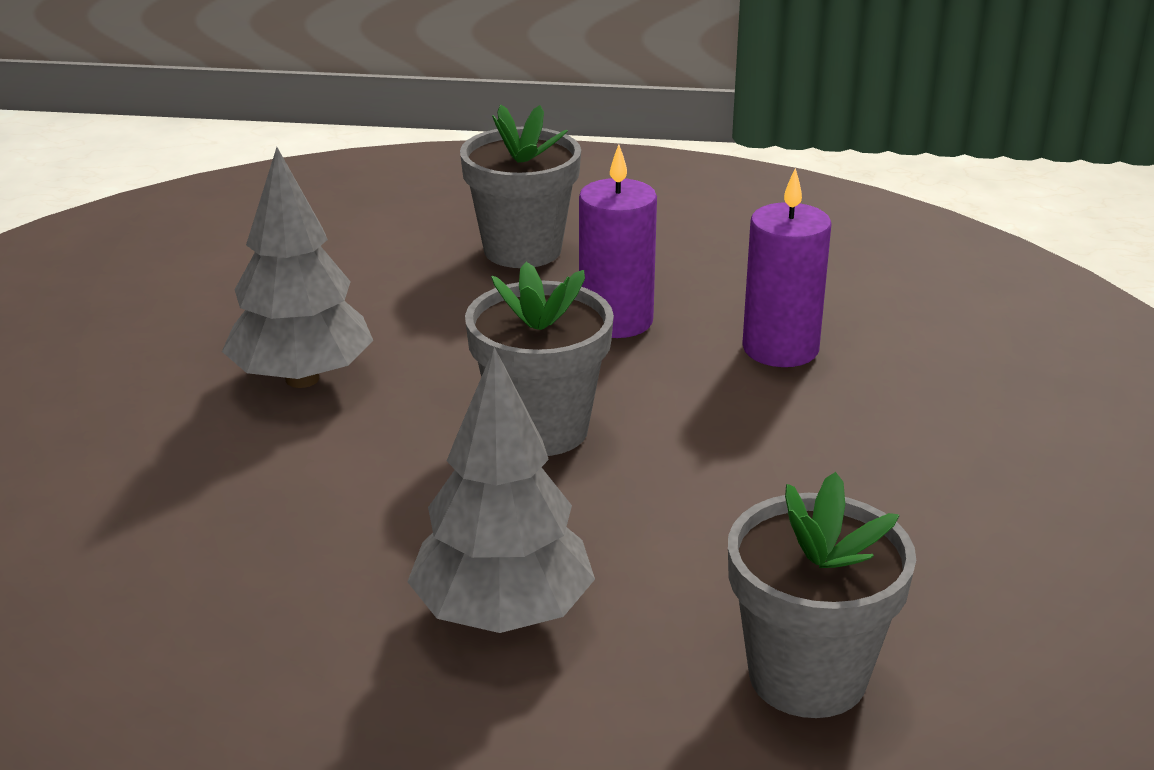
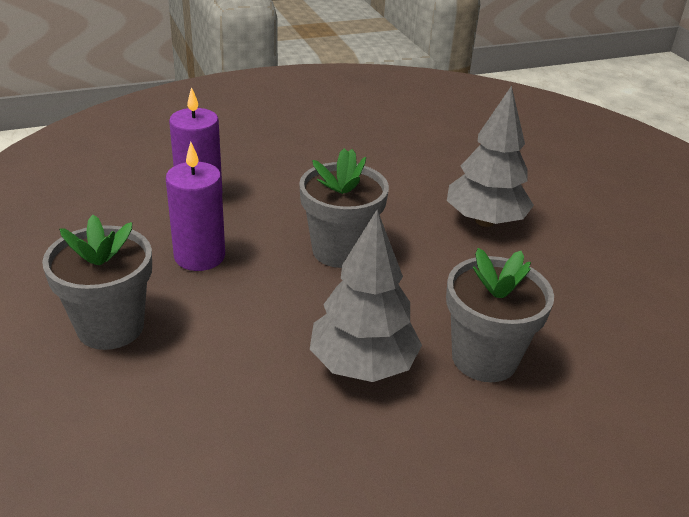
camera: 120 degrees left, 5 degrees up
grey flower pot [728,472,916,718] -> grey flower pot moved to [446,248,554,382]

